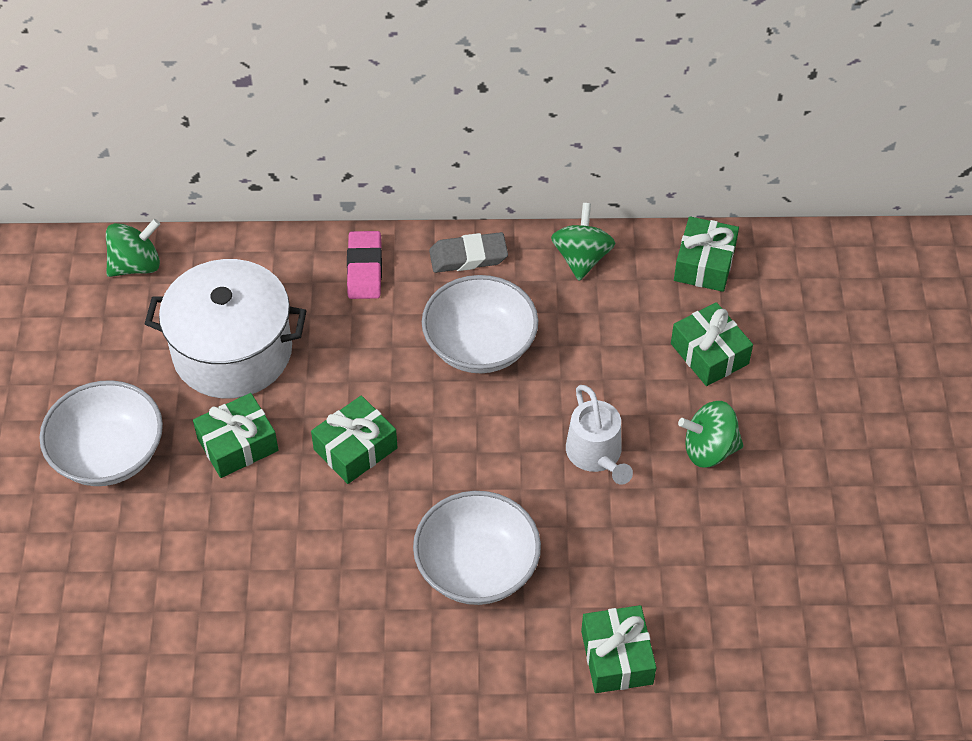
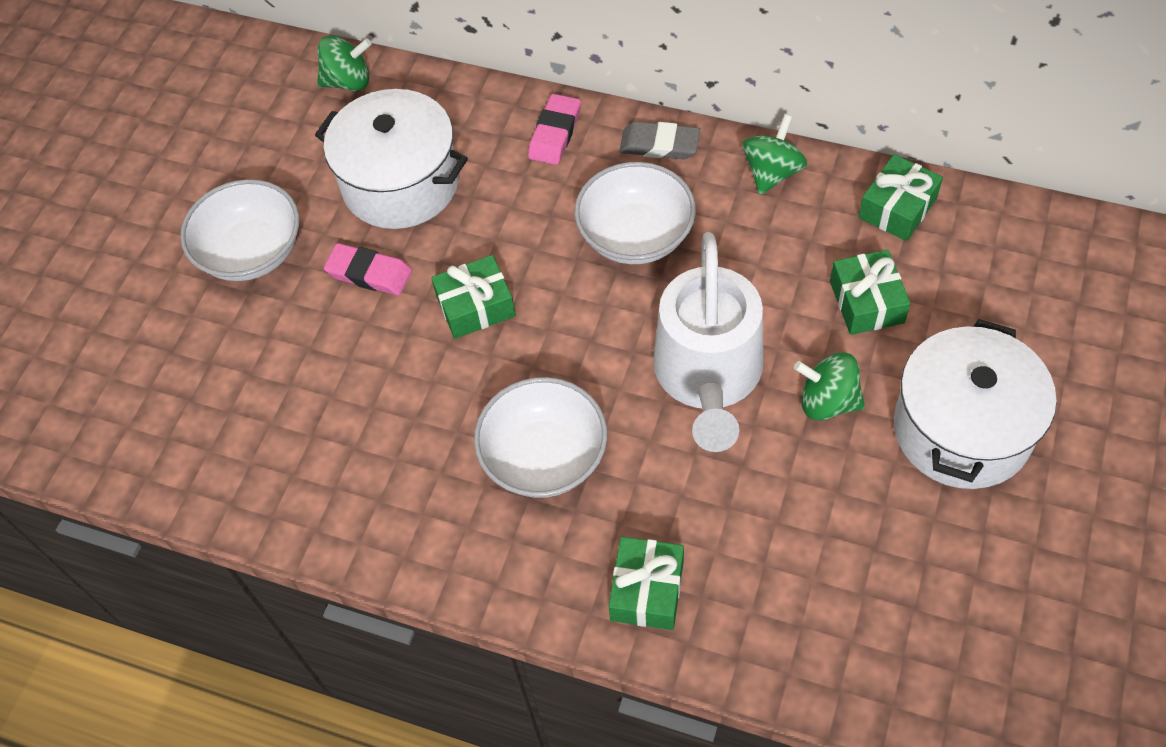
camera: 25 degrees right, 5 degrees up
green gift [193,393,279,478] -> pink eraser [324,243,412,296]
white watering can [566,385,633,485] -> white watering can [653,232,764,452], size x1.87
none -> white pot [894,319,1056,489]

